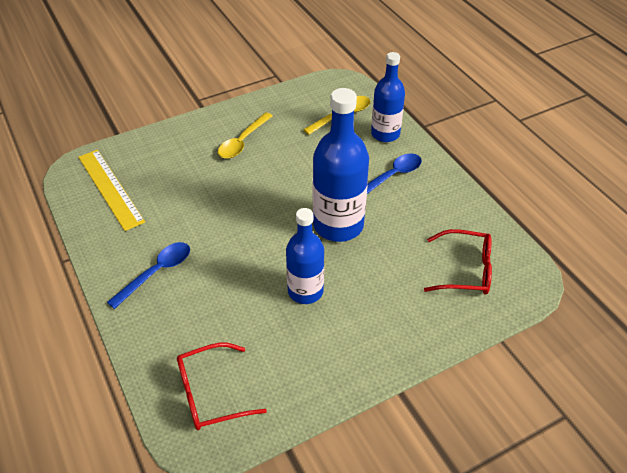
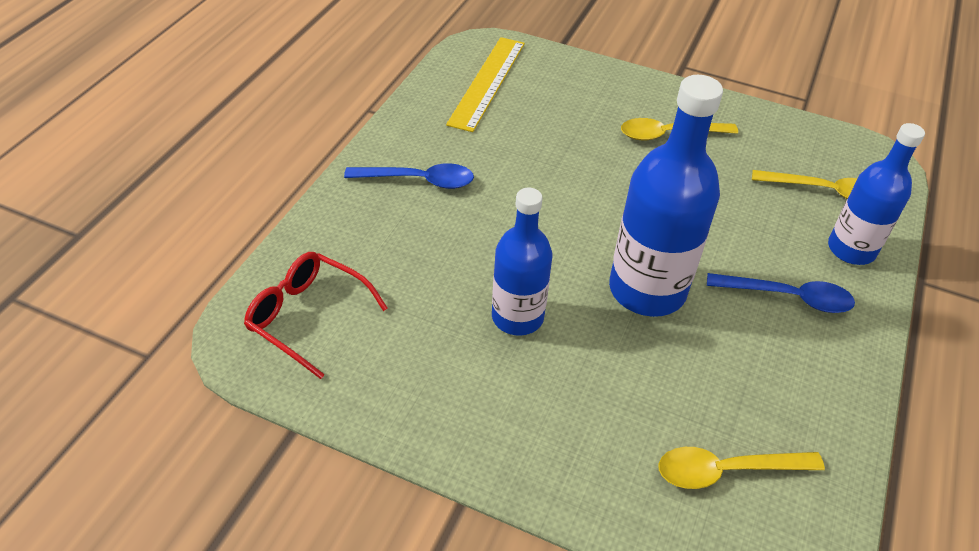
camera: 50 degrees right, 0 degrees up
red glasses [424,229,492,295] -> yellow spoon [659,447,825,489]

